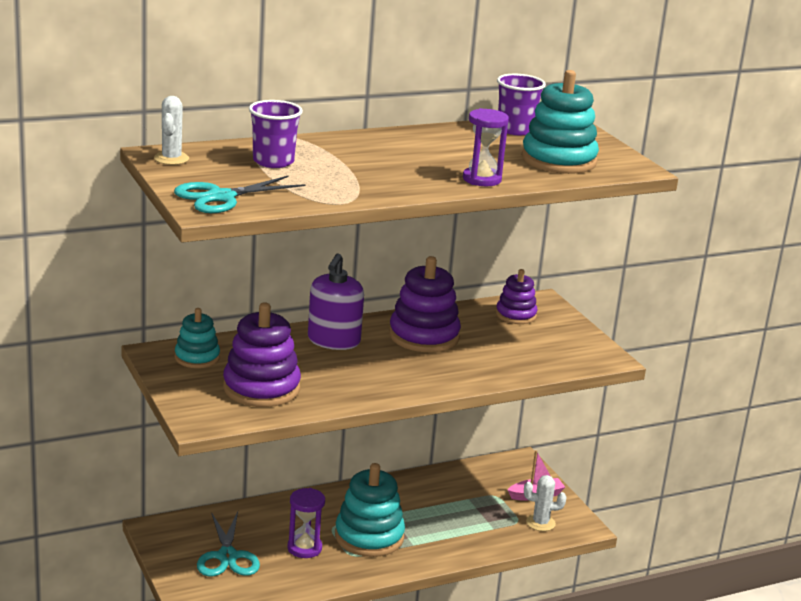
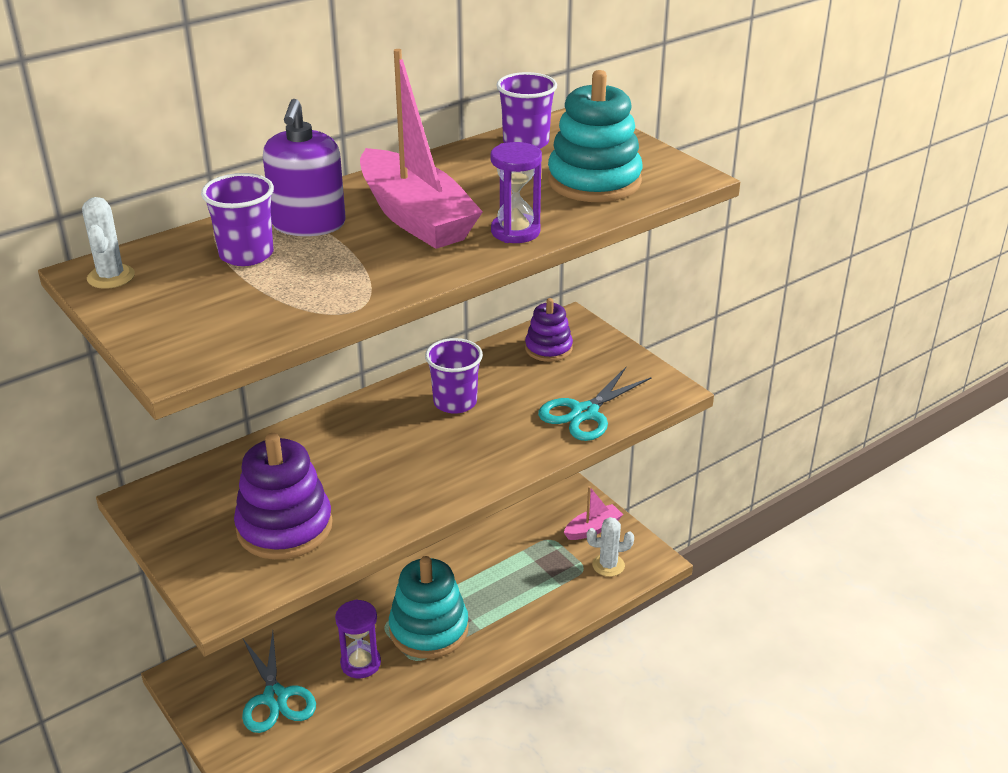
camera: 10 degrees left, 10 degrees up
turquoise scissors [174,176,306,213] -> turquoise scissors moved to [538,367,652,441]
turquoise stacking toy [174,308,220,368] -> none
purple soap dispenser [308,253,364,350] -> purple soap dispenser moved to [263,99,346,236]
purple stacking toy [389,256,461,352] -> purple cup [425,338,483,414]
none -> pink boat [360,49,483,249]

